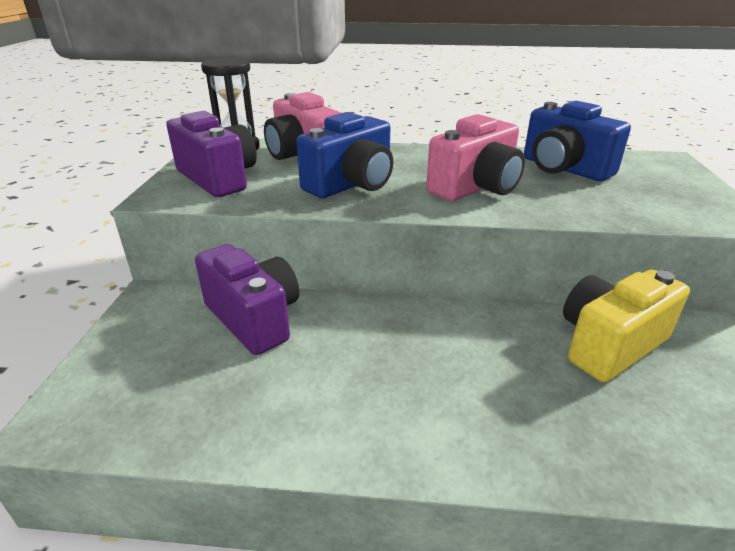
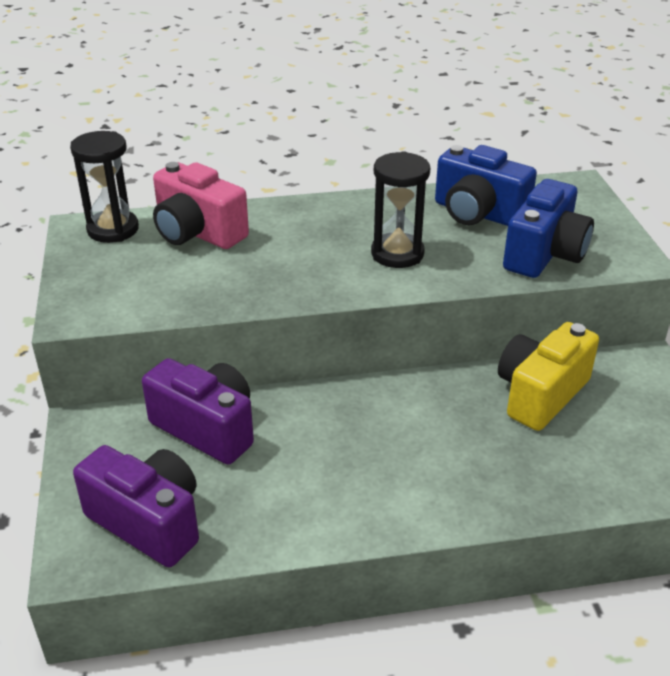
camera: 15 degrees left, 5 degrees up
purple camera [167,111,257,197] -> purple camera moved to [73,445,199,567]
blue camera [296,112,393,198] -> blue camera moved to [503,179,594,278]
pink camera [426,114,525,201] -> black hourglass [371,151,430,268]

